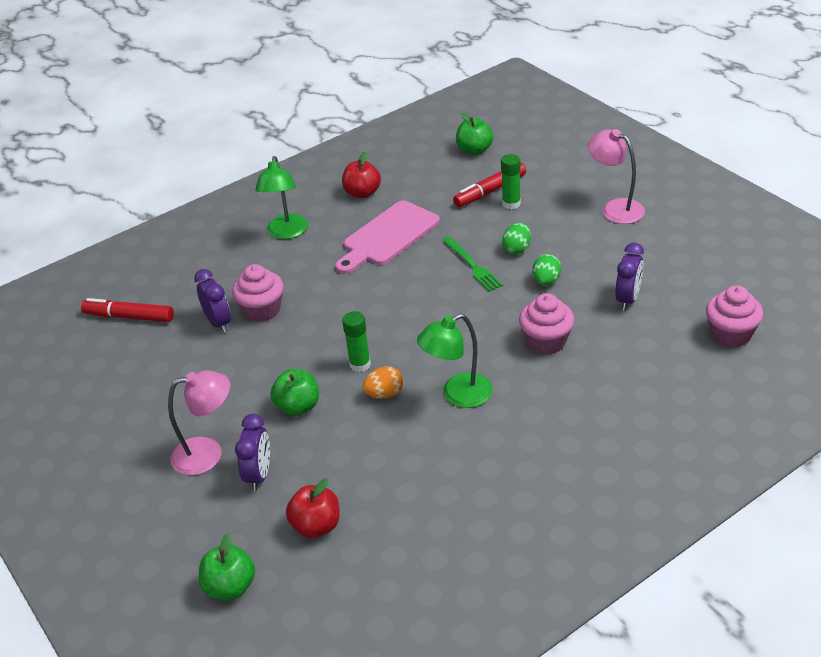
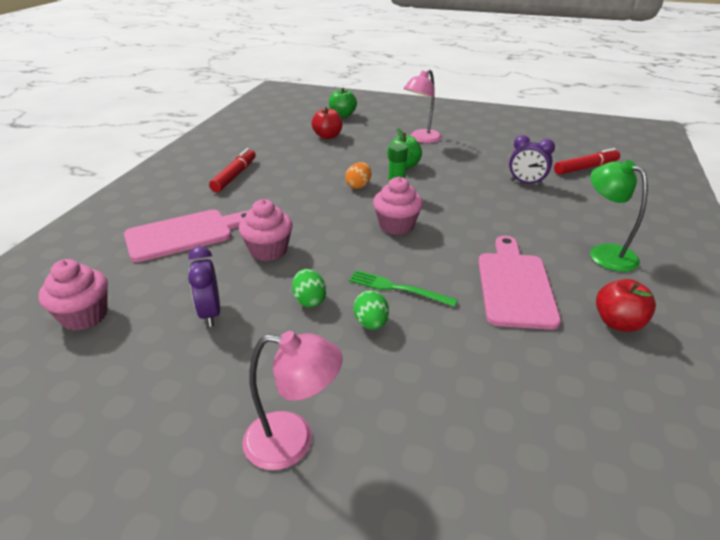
camera: 140 degrees right, 5 degrees down
pink cupcake [232,264,284,322] -> pink cupcake moved to [373,177,423,235]
purple clock [235,414,270,491] -> none
green lamp [417,314,493,408] -> none
red marker [453,162,526,207] -> red marker moved to [209,148,256,192]
green apple [456,113,493,155] -> none
green glue stick [501,154,521,209] -> none
none -> pink cutting board [124,210,248,262]

